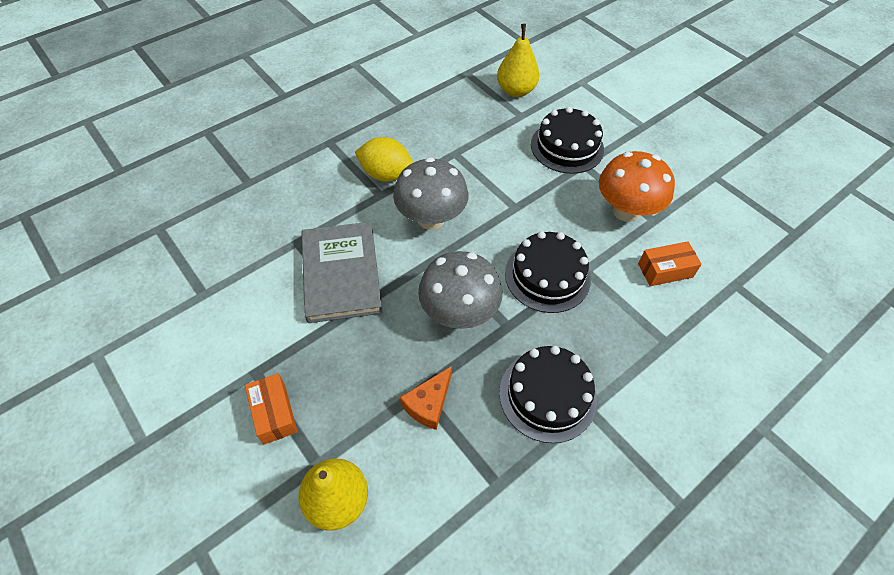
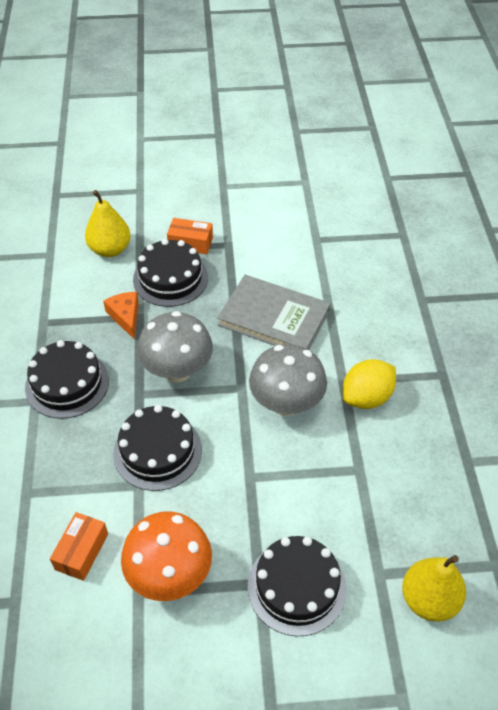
camera: 125 degrees right, 5 degrees down
none -> black cake [133,239,208,307]

